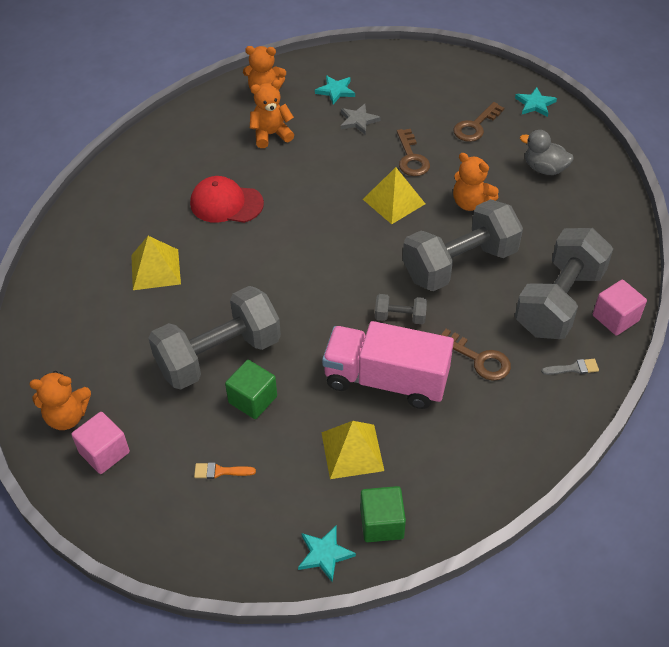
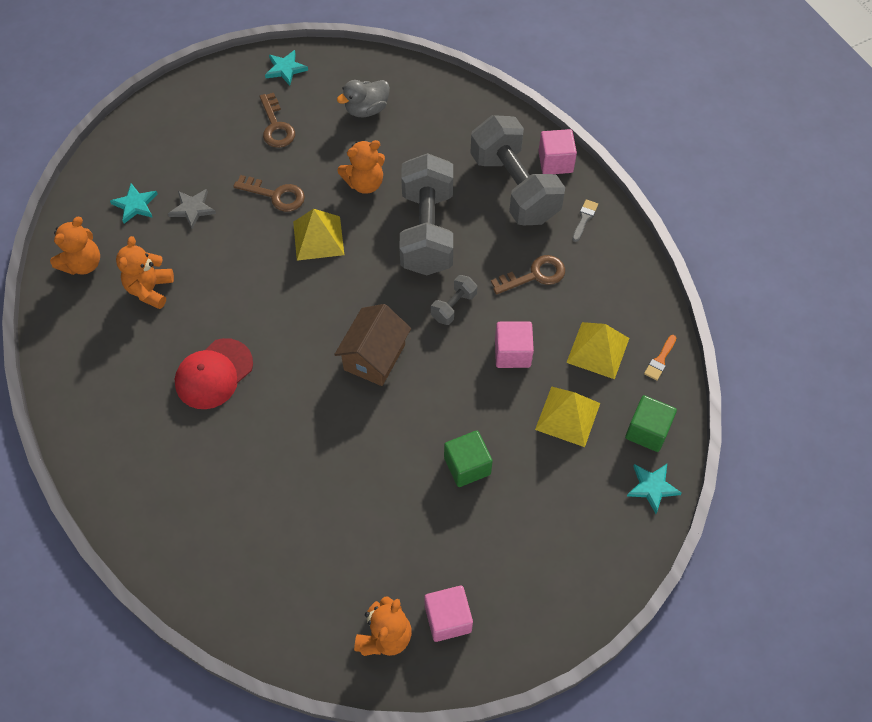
camera: 60 degrees left, 10 degrees up
yellow pyramid [131,236,181,290] -> yellow pyramid moved to [566,322,629,379]
grey dumbbell [148,286,281,390] -> none
orange brush [194,462,256,479] -> orange brush moved to [644,335,676,381]
pink truck [322,321,454,409] -> pink cube [495,321,534,368]
none -> brown house [334,304,411,386]

